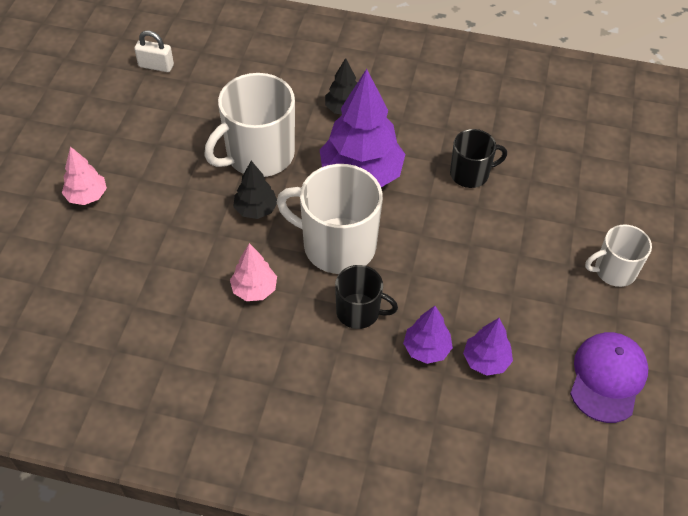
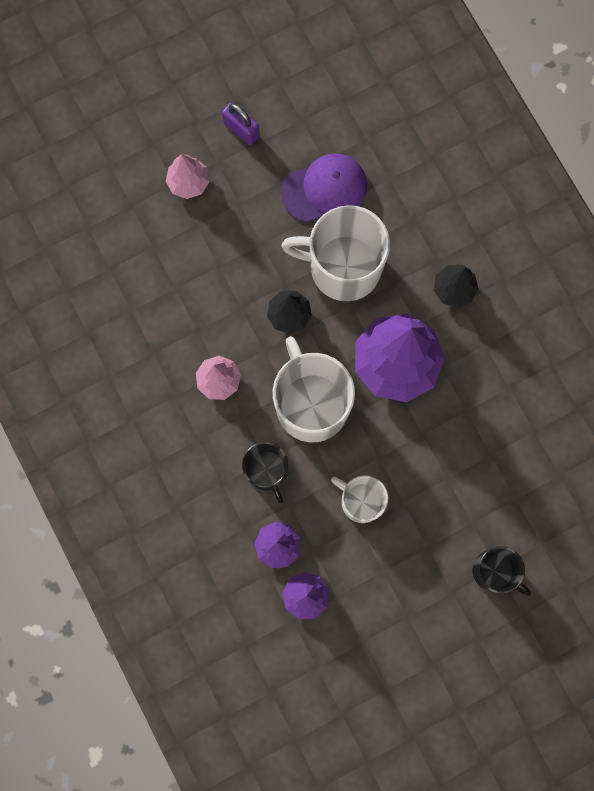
camera: 50 degrees right, 25 degrees up
white padlock [134,31,174,72] -> none
black mug [450,129,507,188] -> black mug moved to [473,546,531,596]
purple cap [570,332,648,423] -> purple cap moved to [281,153,367,222]
white mug [585,224,652,287] -> white mug moved to [331,475,388,523]
none -> purple padlock [222,102,260,145]

